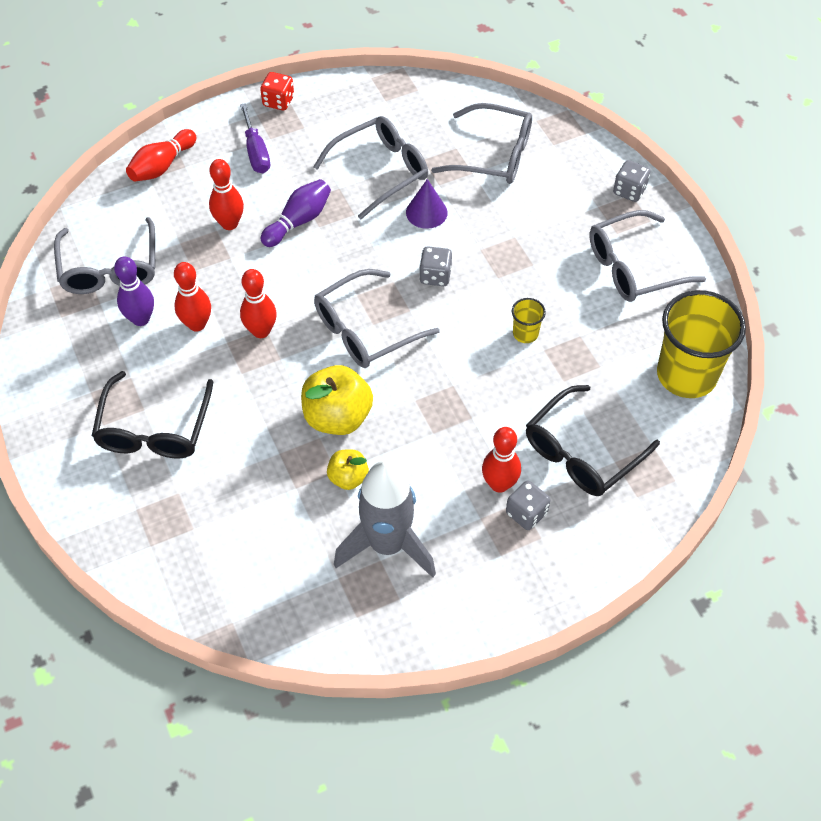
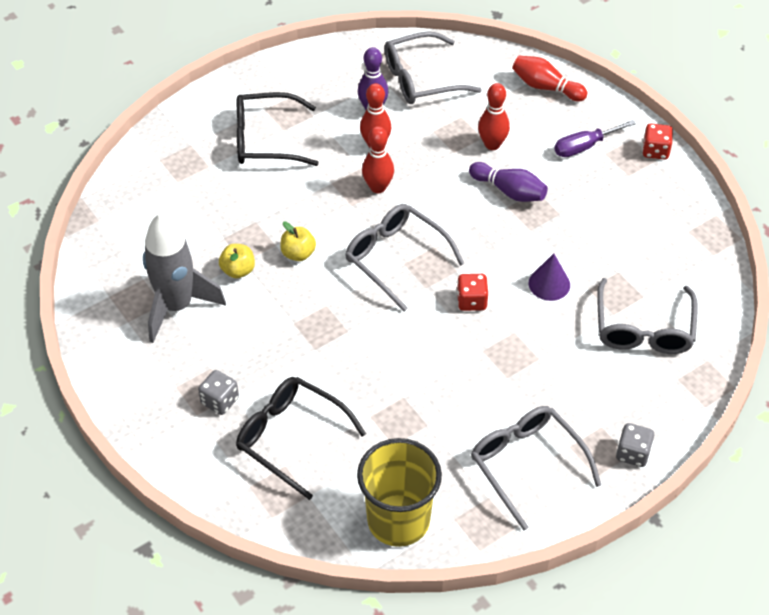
camera: 80 degrees right, 5 degrees down
yellow apple [301,365,373,435] -> yellow apple [280,221,316,261], size x0.57
grey glasses [313,116,428,219] -> none
grey dice [419,246,452,286] -> red dice [457,274,488,311]
red bowling pin [482,427,521,493] -> none
yellow cup [512,298,546,343] -> none

